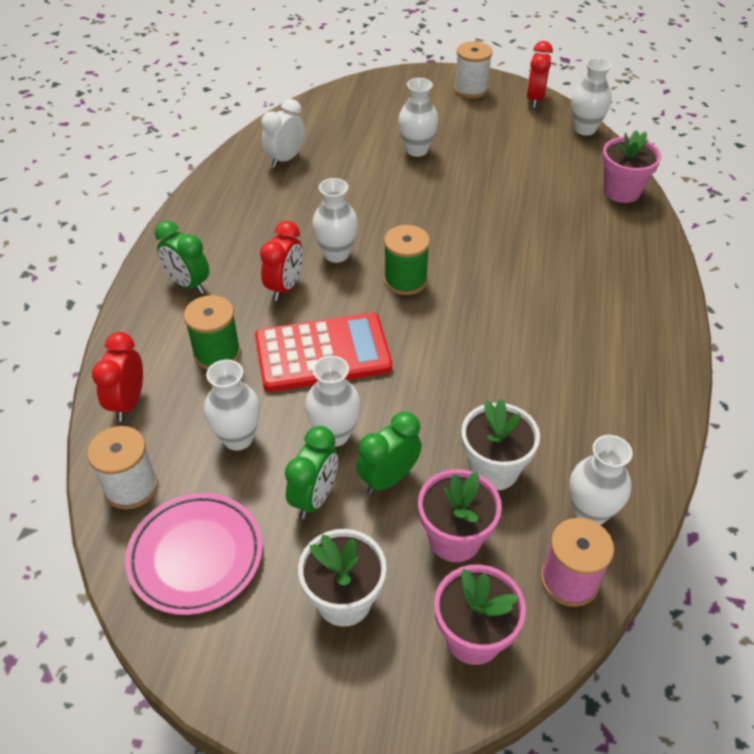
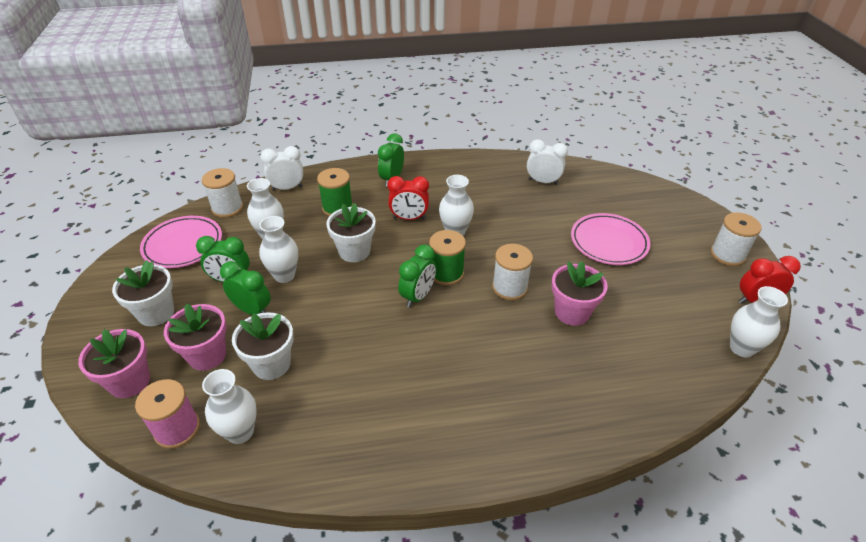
camera: 70 degrees right, 5 degrees down
red clock [92,332,143,421] -> white clock [260,146,303,191]
red calculator [255,313,392,392] -> white flower pot [326,203,376,262]
white vase [398,78,438,157] -> pink plate [571,213,651,265]
pink flower pot [602,130,661,203] -> pink flower pot moved to [552,261,608,326]
none -> green clock [398,244,436,308]
none -> white spool [492,244,533,300]

